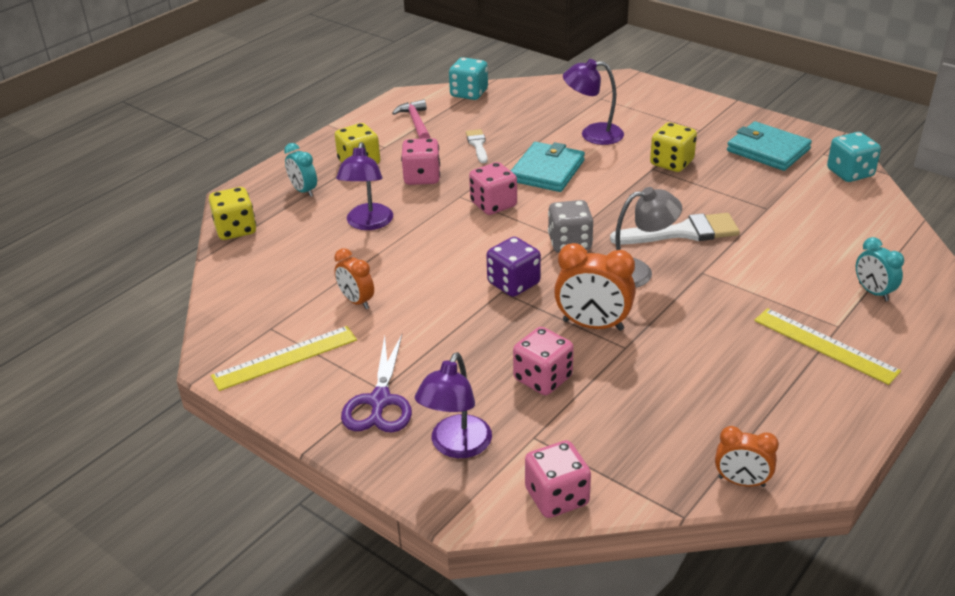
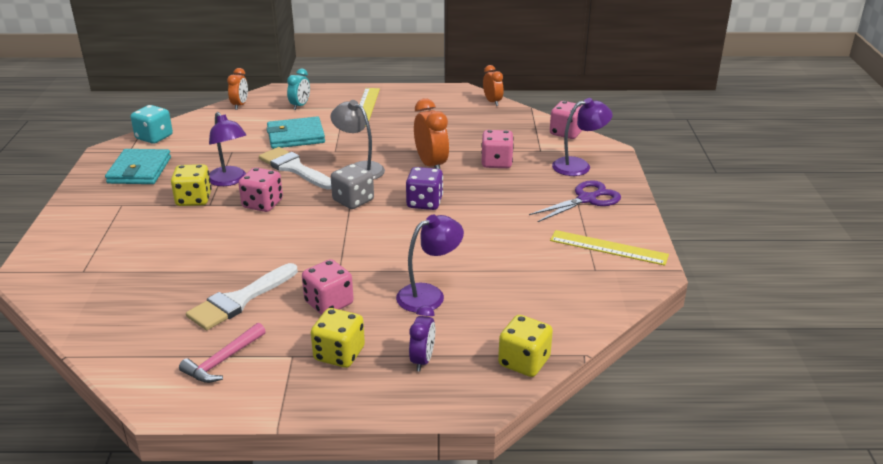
camera: 130 degrees left, 5 degrees down
turquoise clock [284,143,317,197] -> purple clock [409,305,435,371]
orange clock [334,248,374,309] -> orange clock moved to [227,68,248,110]
turquoise dice [449,57,488,100] -> none
white brush [466,129,488,163] -> white brush [186,263,298,330], size x1.80
pink dice [469,162,517,215] -> pink dice moved to [238,167,283,212]
turquoise wallet [511,142,585,192] -> turquoise wallet moved to [266,116,325,149]
purple lamp [563,59,624,145] -> purple lamp moved to [209,112,246,186]

